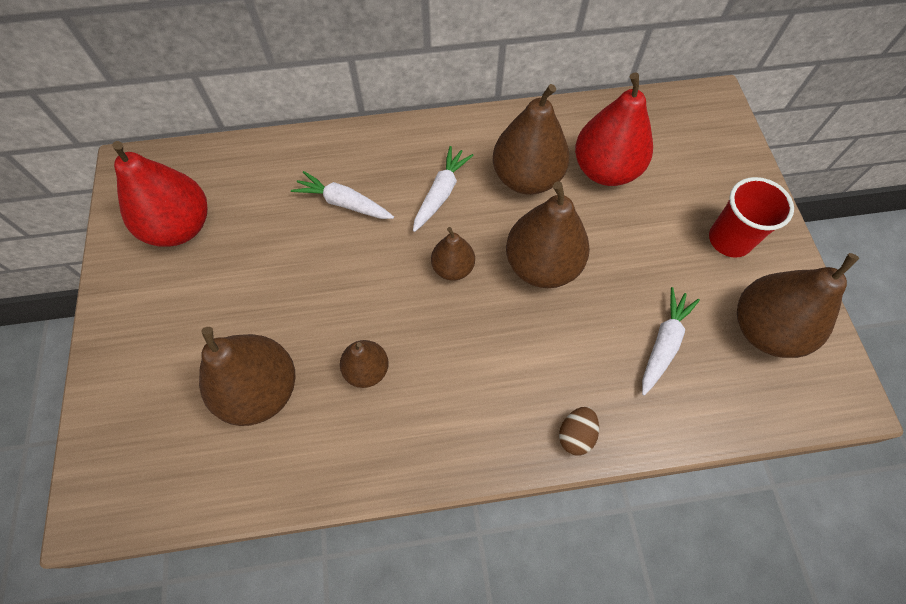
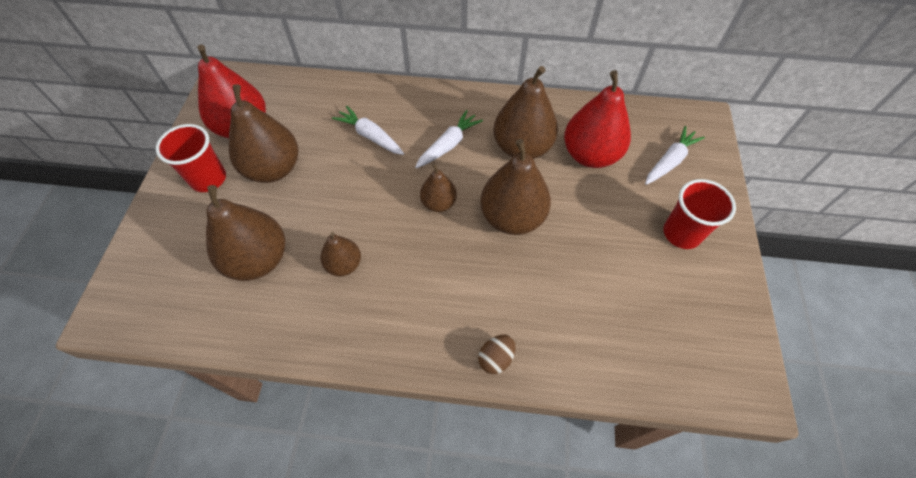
camera: 15 degrees right, 5 degrees down
white carrot [642,287,700,396] -> white carrot moved to [645,126,705,185]
brown pear [737,253,859,358] -> brown pear moved to [229,84,298,183]
none -> red cup [156,124,226,192]

